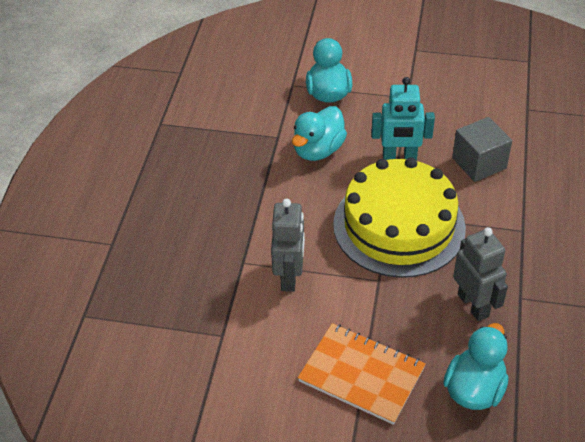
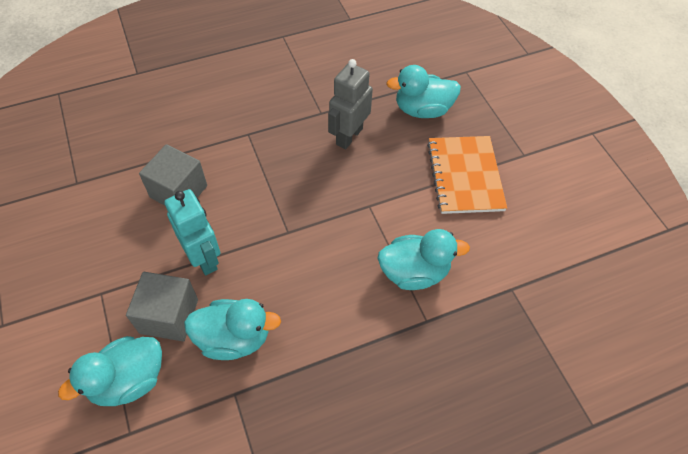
camera: 125 degrees left, 10 degrees up
grey robot [271,199,305,292] -> turquoise duck [377,229,470,290]
yellow cake [333,157,466,278] -> none
none -> grey cube [126,272,198,341]

